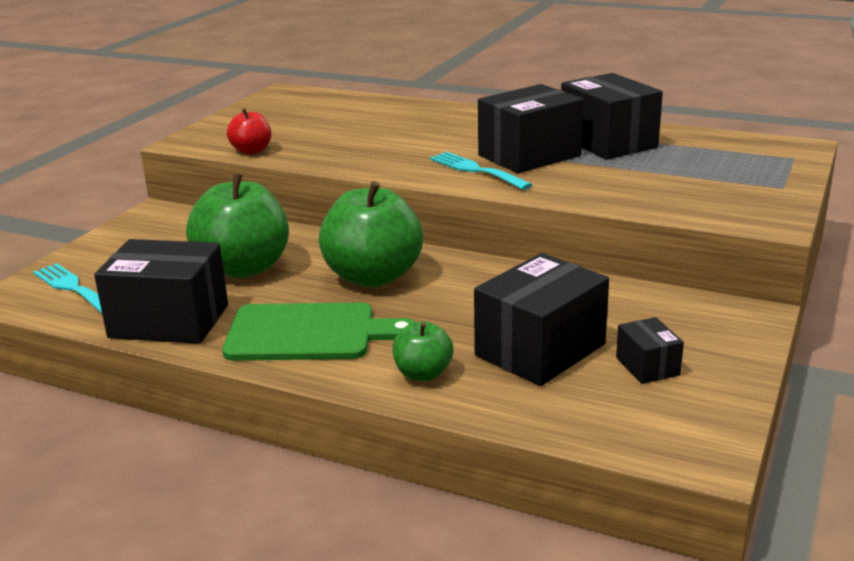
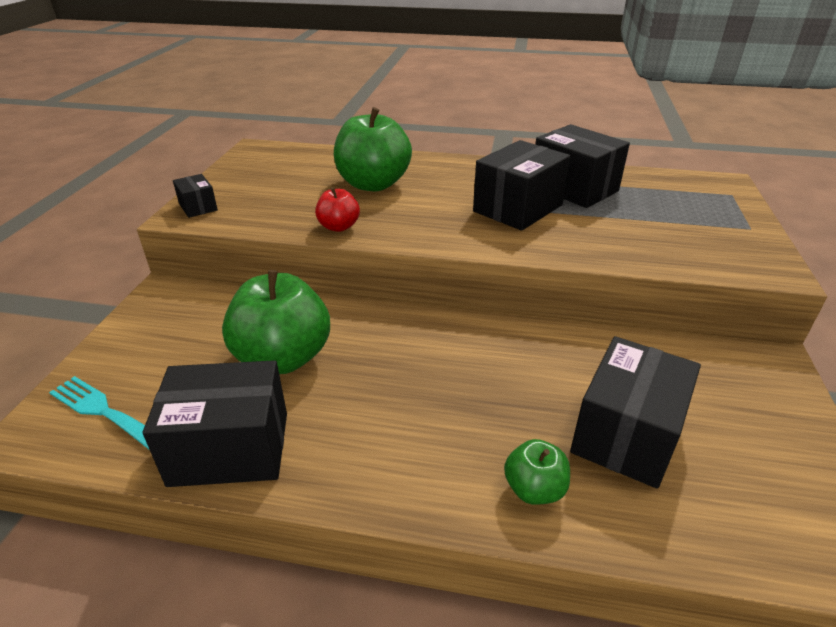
camera: 15 degrees left, 10 degrees up
green cutting board [222,302,416,361] -> none
red apple [227,108,271,154] -> red apple moved to [315,187,360,232]
green apple [319,181,423,287] -> green apple moved to [334,107,412,192]
turquoise fork [430,152,532,190] -> none
black box [616,317,684,384] -> black box moved to [173,174,218,218]

